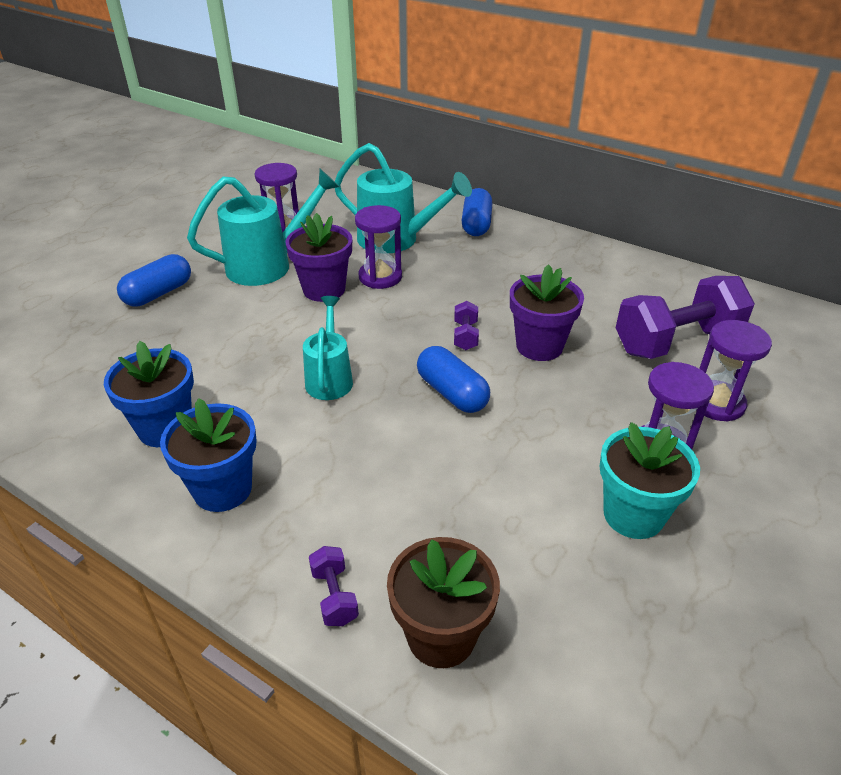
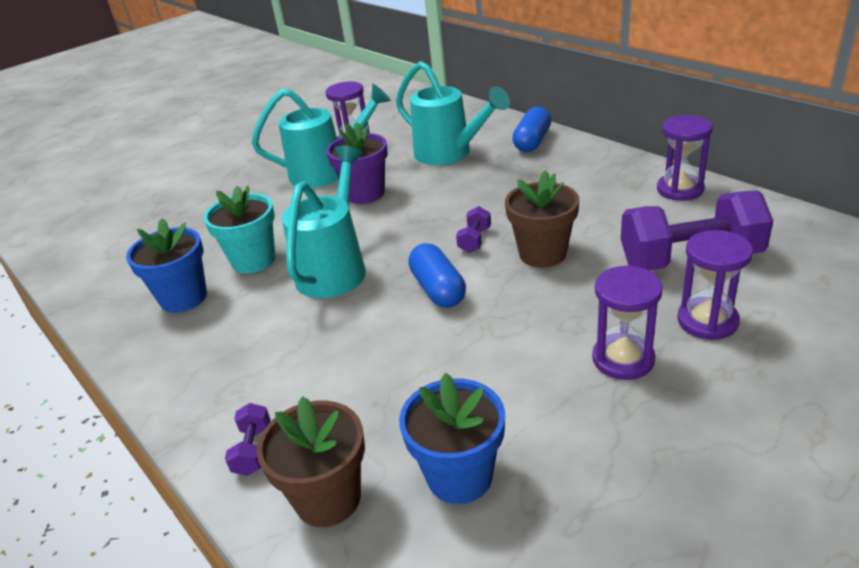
camera: 20 degrees right, 5 degrees down
blue capsule [117,254,191,307] -> none
blue flower pot [160,398,257,512] -> blue flower pot moved to [399,373,505,504]
turquoise watering can [303,296,353,400] -> turquoise watering can [282,146,366,298], size x1.61
purple hourglass [355,205,402,289] -> purple hourglass moved to [657,115,713,201]
purple flower pot [510,264,584,361] -> brown flower pot [505,170,579,268]
turquoise flower pot [600,422,700,539] -> turquoise flower pot moved to [204,185,275,273]

